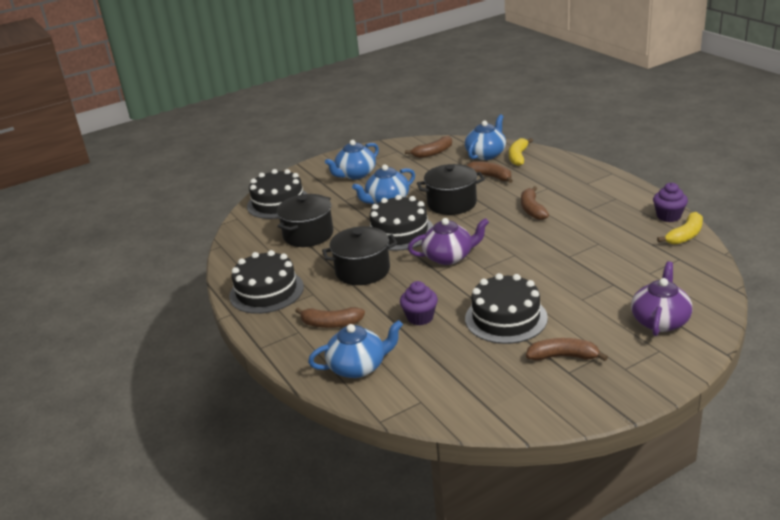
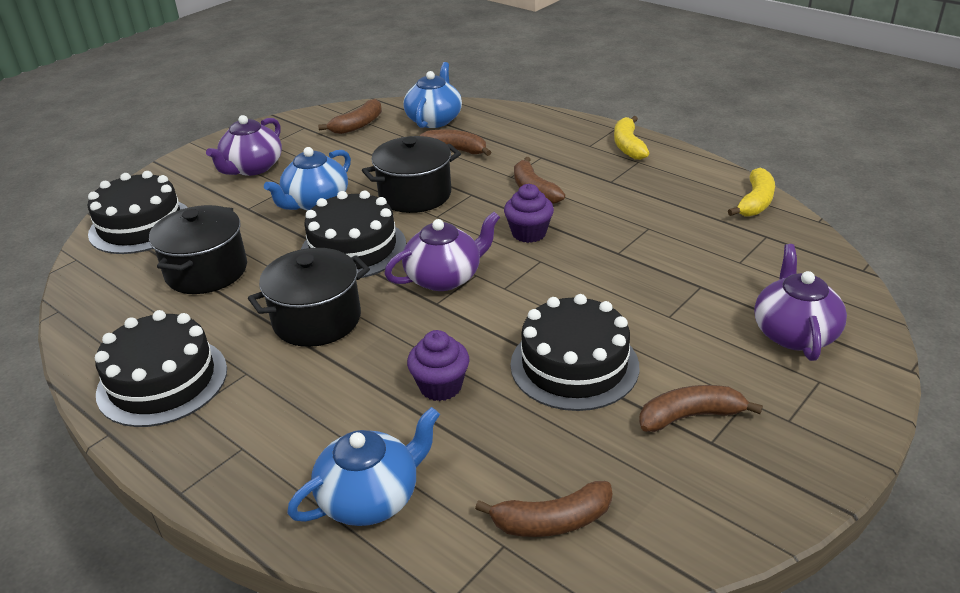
camera: 20 degrees left, 5 degrees up
brown banana [295,307,365,328] -> brown banana moved to [475,481,612,537]
blue teapot [325,140,379,179] -> purple teapot [206,115,282,176]
yellow banana [509,138,533,166] -> yellow banana moved to [614,116,649,160]
purple cupcake [653,182,688,222] -> purple cupcake moved to [504,184,554,243]

